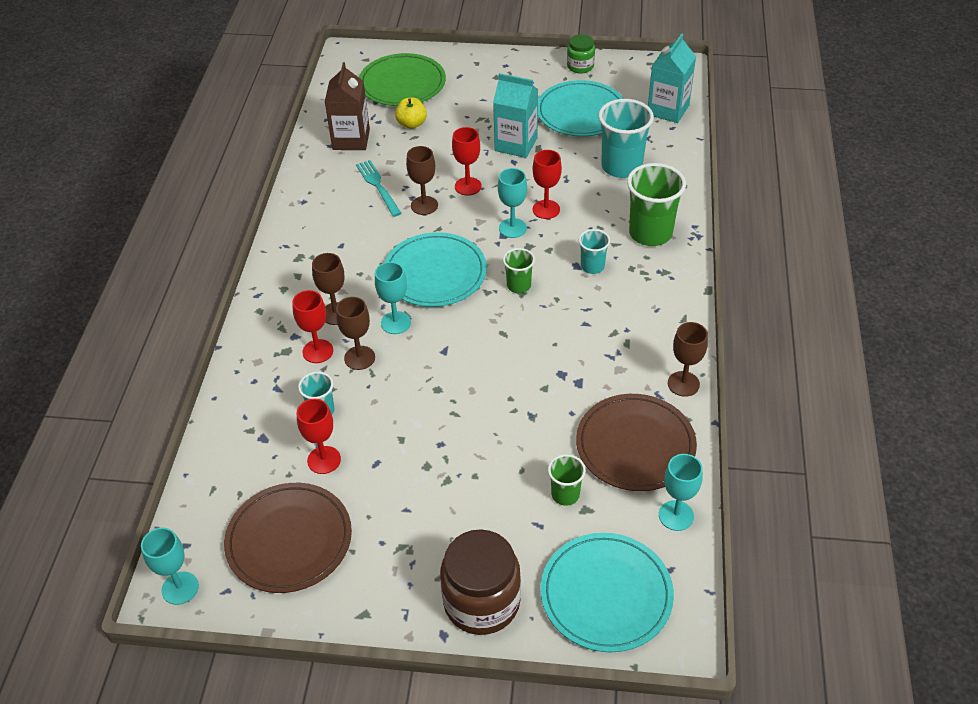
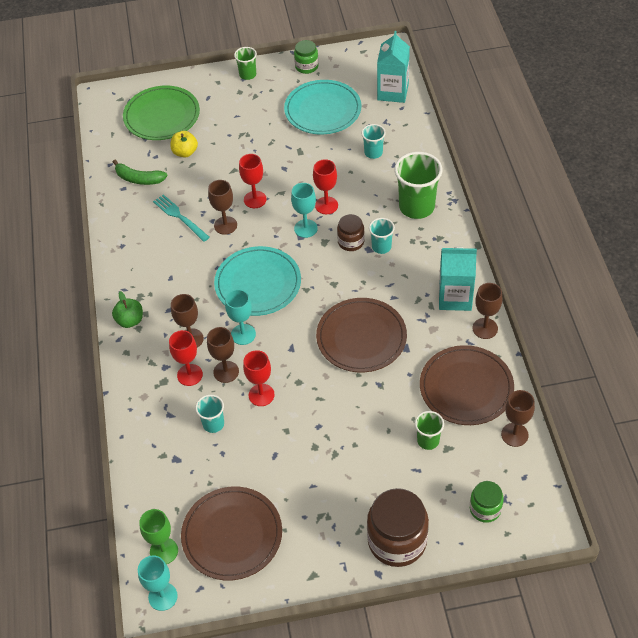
camera: 15 degrees left, 5 degrees up
red goblet [297,399,341,474] -> red goblet moved to [243,350,275,406]
brown carton [325,62,370,150] -> green banana [113,160,168,185]
turquoise carton [493,73,538,158] -> turquoise carton moved to [439,247,477,311]
green cup [503,248,535,293] -> green cup moved to [234,47,257,80]
turquoise plate [540,533,674,653] -> green jar [470,481,504,523]
turquoise cup [598,99,654,178] -> turquoise cup [361,124,386,159], size x0.54
turquoise goblet [659,454,703,531] -> brown goblet [501,390,535,447]
none -> green apple [112,291,143,328]
none -> green goblet [139,509,178,564]
none -> brown plate [316,298,407,372]
none -> brown jar [337,214,365,251]

